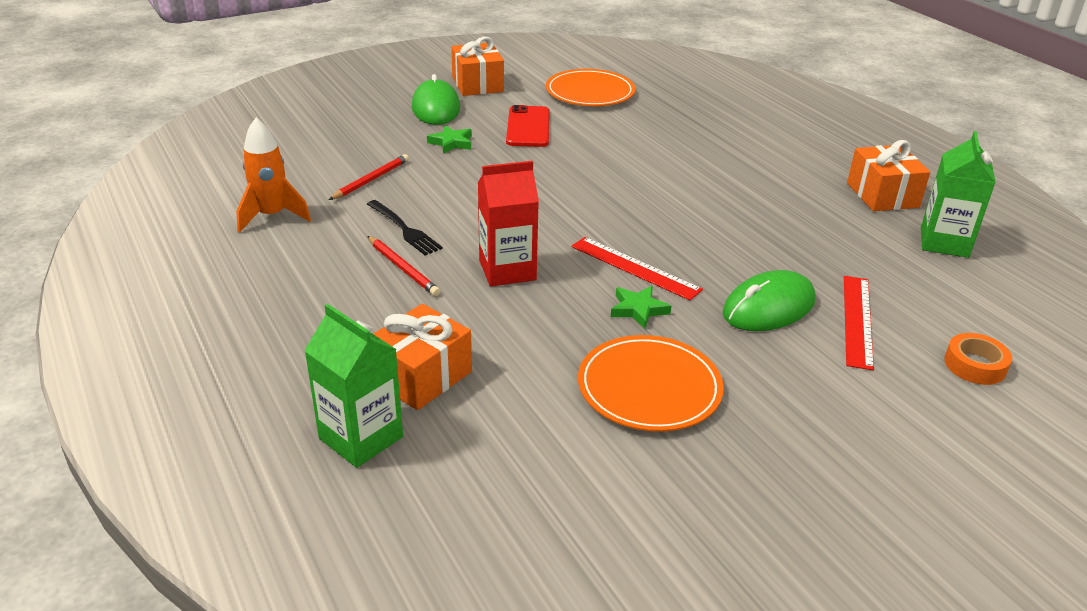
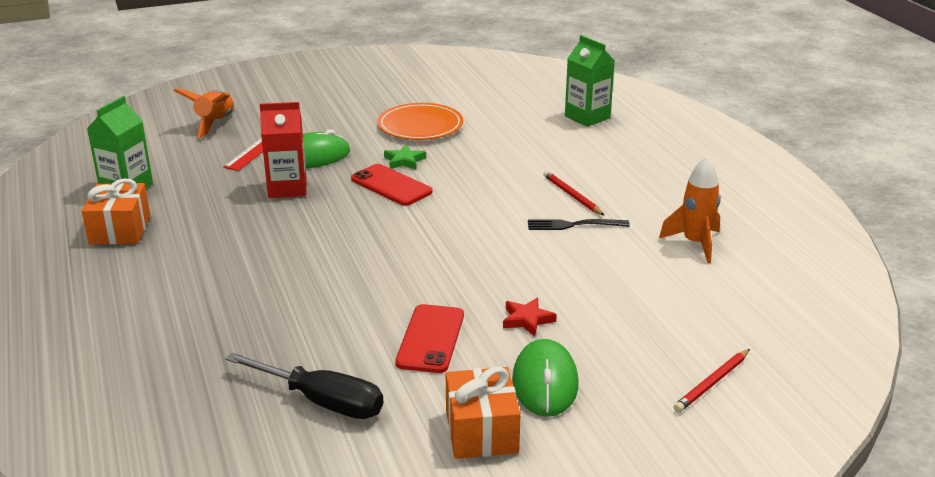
camera: 170 degrees left, 5 degrees down
red pencil [329,154,409,200] -> red pencil moved to [673,349,750,412]
black fork [367,200,443,255] -> black fork turned 60 degrees counterclockwise [528,219,630,230]
orange gift [374,304,472,410] -> none
green star [427,125,472,154] -> red star [503,298,557,337]
red carton [478,161,539,286] -> red carton moved to [260,102,307,198]
orange plate [546,69,636,106] -> black screwdriver [225,353,383,419]
red ruler [571,237,703,300] -> red phone [351,164,433,206]
orange tape [944,333,1012,385] -> orange rocket [174,89,235,138]

